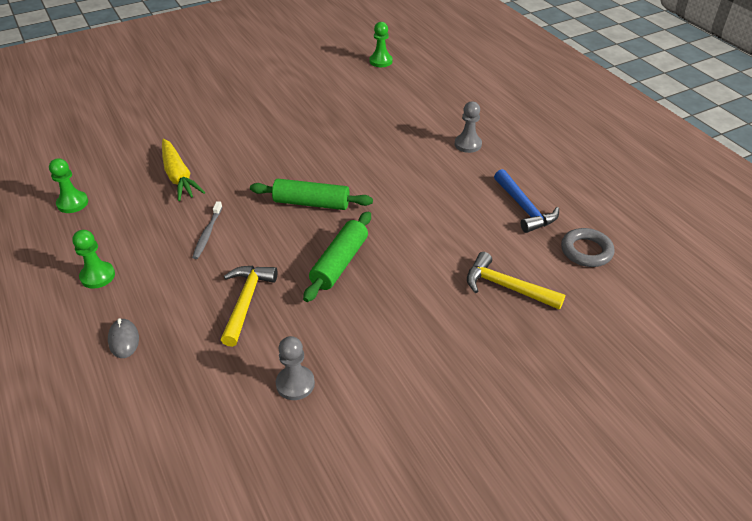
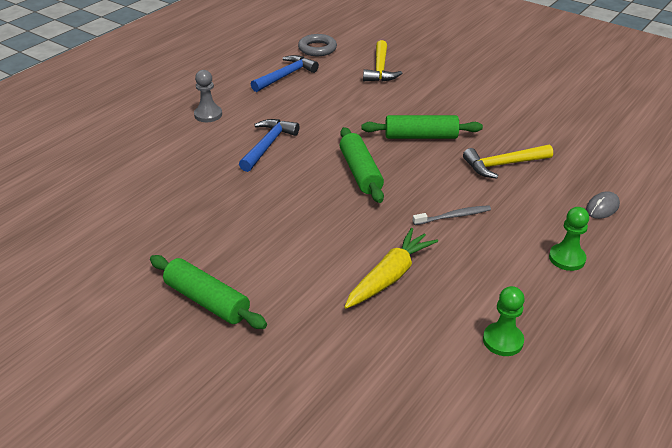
camera: 115 degrees left, 5 degrees down
grey pawn [276,336,315,400] -> none
green pawn [369,22,393,67] -> none
none -> green rolling pin [150,255,267,329]
none -> blue hammer [239,119,299,172]

